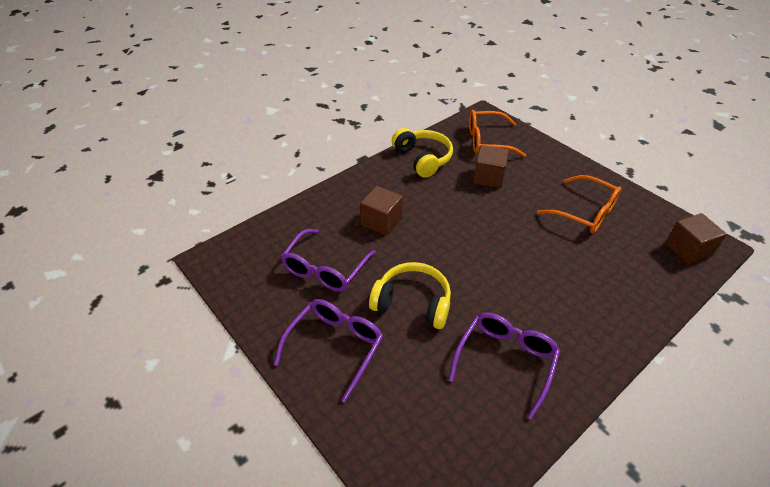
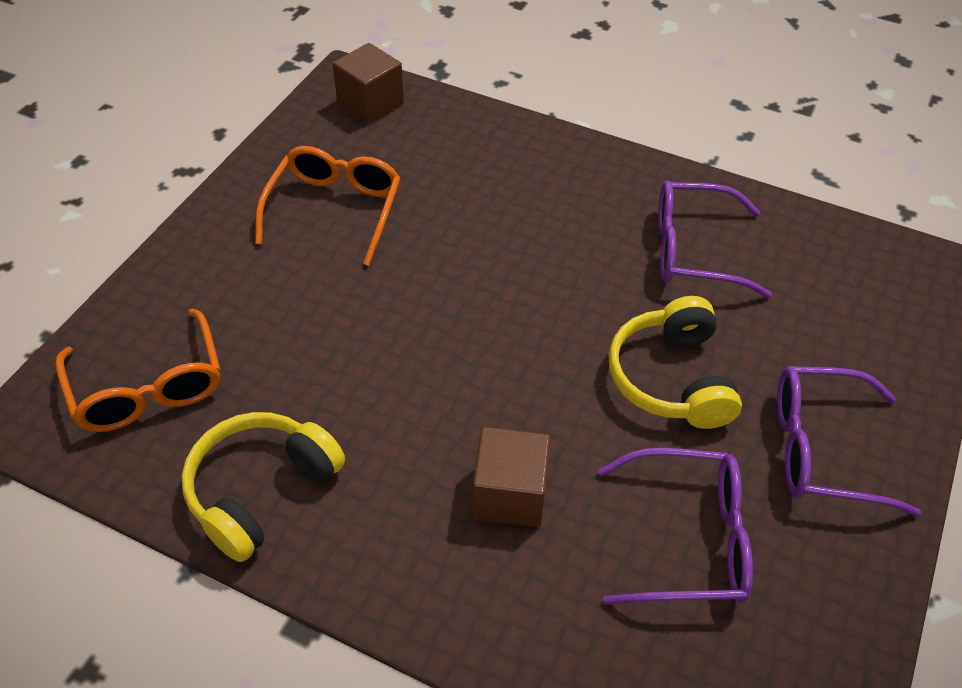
camera: 115 degrees left, 5 degrees up
brown cube [473,145,509,188] -> none

